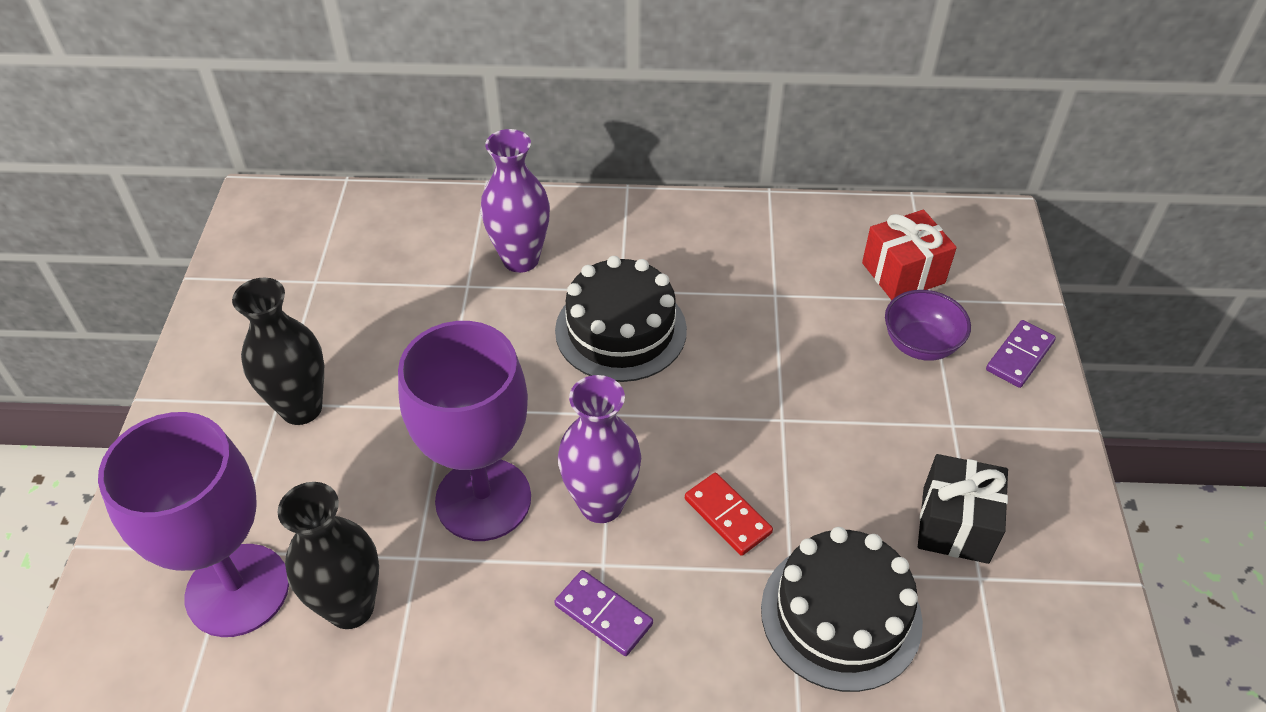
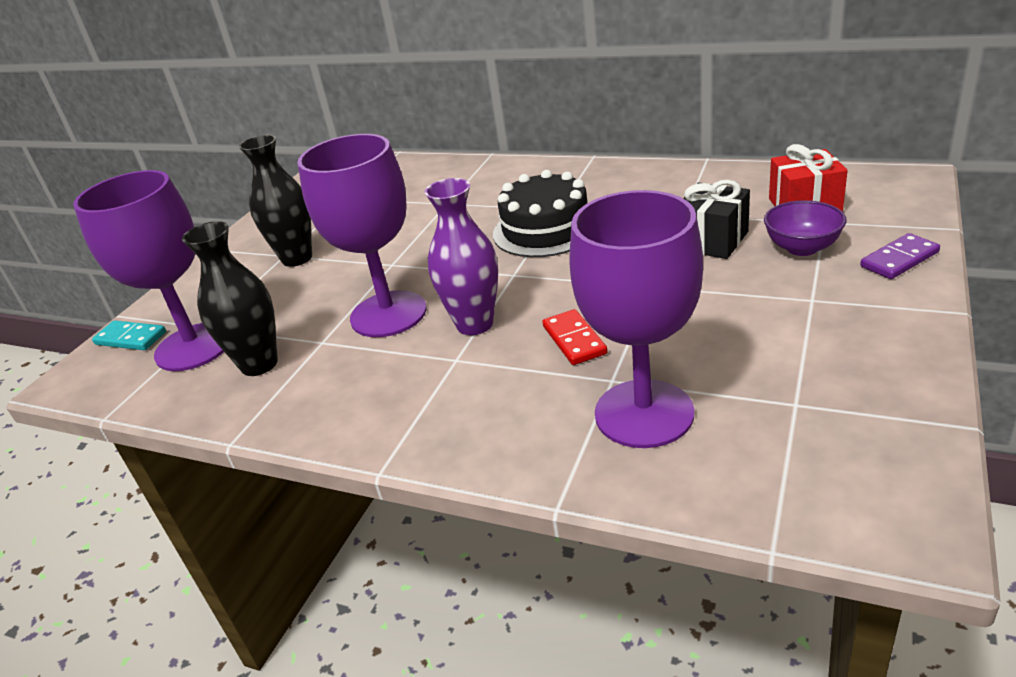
camera: 25 degrees right, 15 degrees down
purple vase [481,129,550,273] -> none
purple domino [554,570,653,656] -> none
black cake [761,527,923,692] -> purple goblet [569,190,703,448]
black gift [918,454,1008,564] -> black gift moved to [683,180,750,259]
none -> turquoise domino [92,320,166,350]

